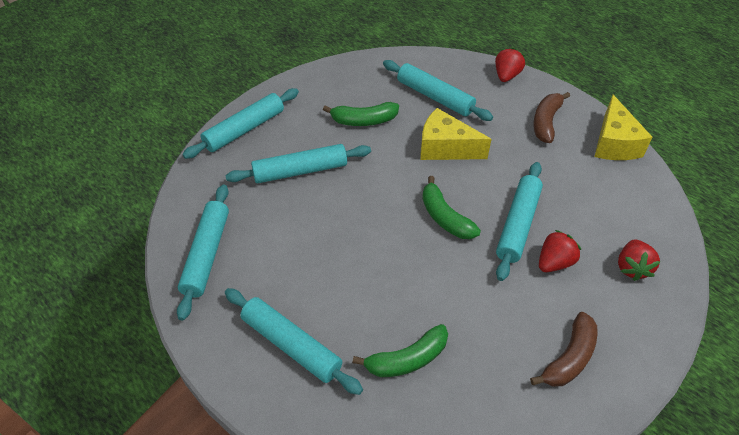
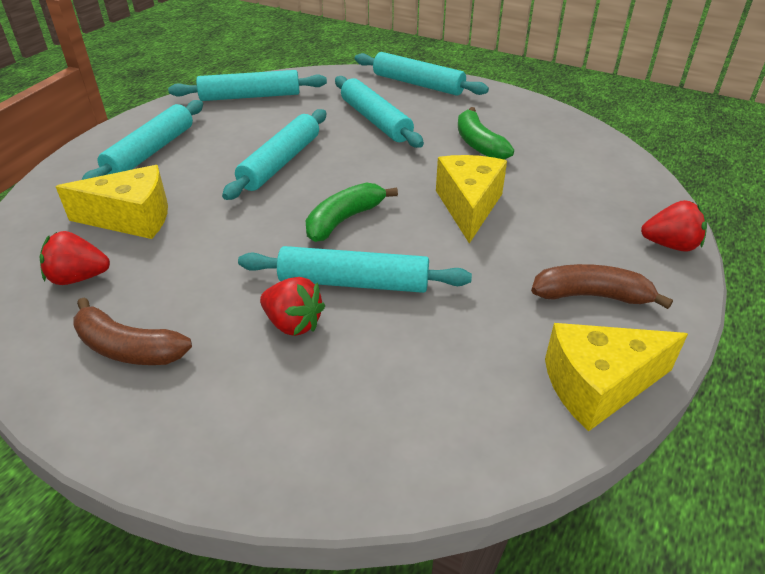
camera: 75 degrees right, 10 degrees down
green banana [352,324,448,377] -> yellow cheese [55,165,168,239]
turquoise rolling pin [383,60,493,121] -> turquoise rolling pin moved to [222,109,326,200]
red strawberry [618,239,660,281] -> red strawberry moved to [40,231,110,285]

